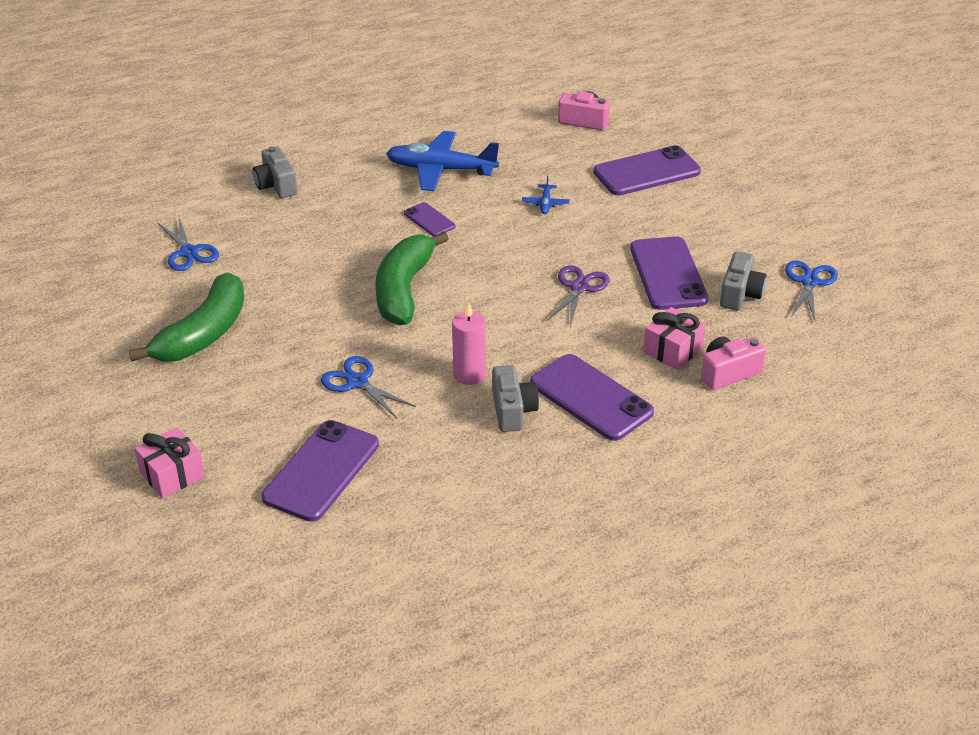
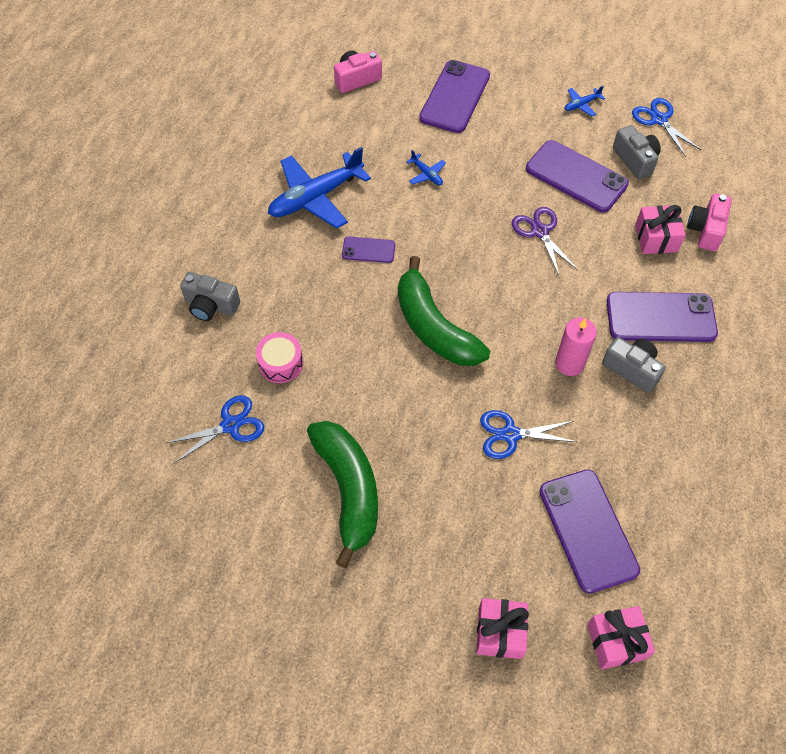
camera: 45 degrees left, 20 degrees up
blue scissors [157,218,219,271] -> blue scissors turned 45 degrees counterclockwise [166,395,264,463]
none -> pink drum [256,332,303,383]
none -> blue plane [565,86,605,116]
none -> pink gift [587,606,655,669]

